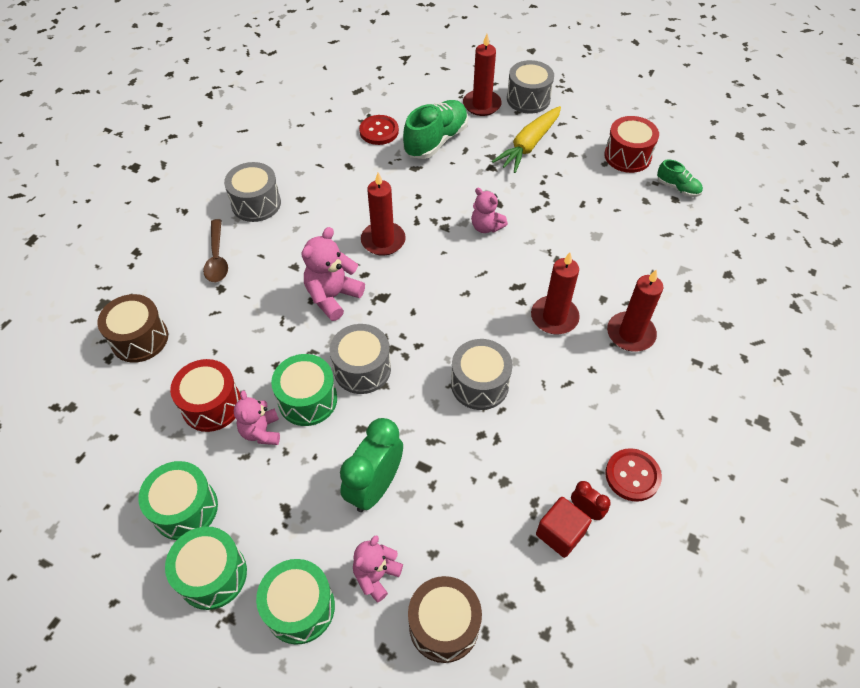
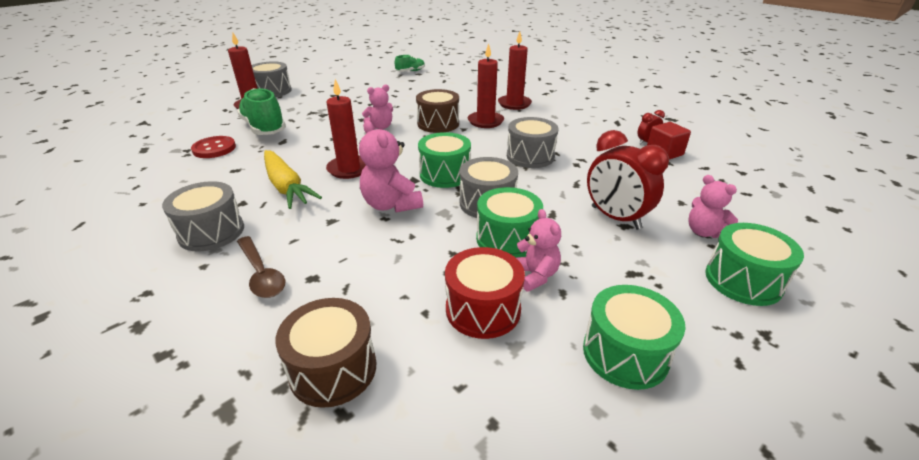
camera: 70 degrees left, 20 degrees down
green drum [165,526,247,610] -> green drum moved to [418,132,471,188]
brown spoon [203,219,228,282] -> brown spoon turned 45 degrees clockwise [237,236,286,298]
pink teddy bear [234,390,280,445] -> pink teddy bear turned 120 degrees counterclockwise [515,209,561,292]
green clock [340,418,403,512] -> red clock [587,130,669,230]
brown drum [408,576,482,663] -> brown drum moved to [416,89,459,133]
yellow carrot [492,106,561,173] -> yellow carrot moved to [264,150,322,209]
red drum [604,116,659,173] -> none
red button [605,448,662,502] -> none

